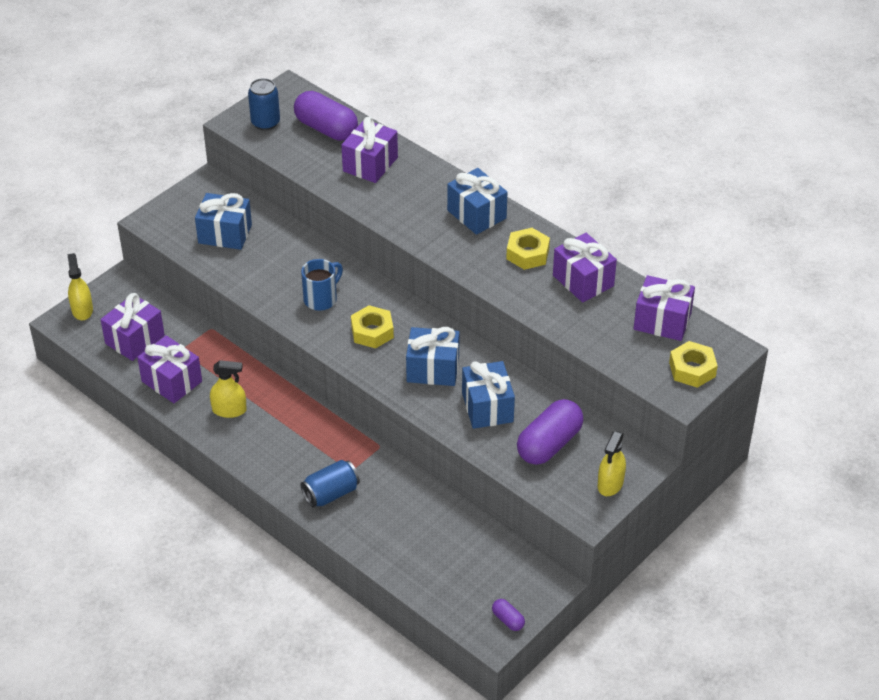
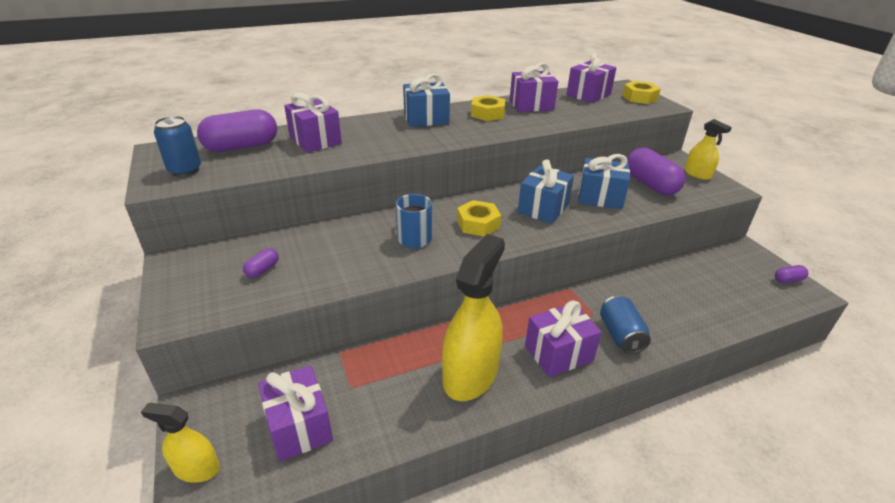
camera: 65 degrees left, 10 degrees down
purple gift [137,335,202,403] -> purple gift moved to [525,300,602,377]
blue gift [195,193,252,250] -> purple capsule [243,248,279,278]
yellow spray bottle [210,360,247,418] -> yellow spray bottle [442,234,505,401], size x1.89

